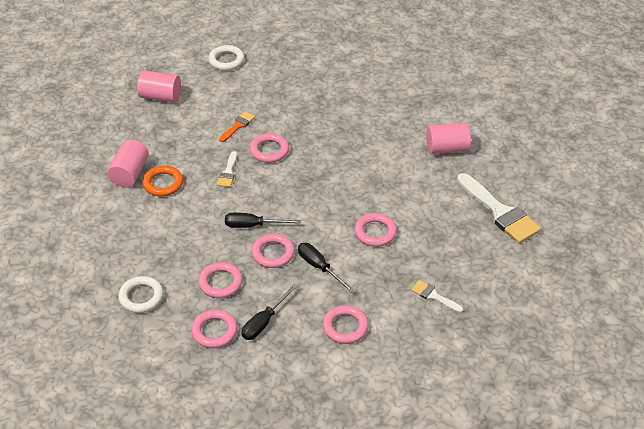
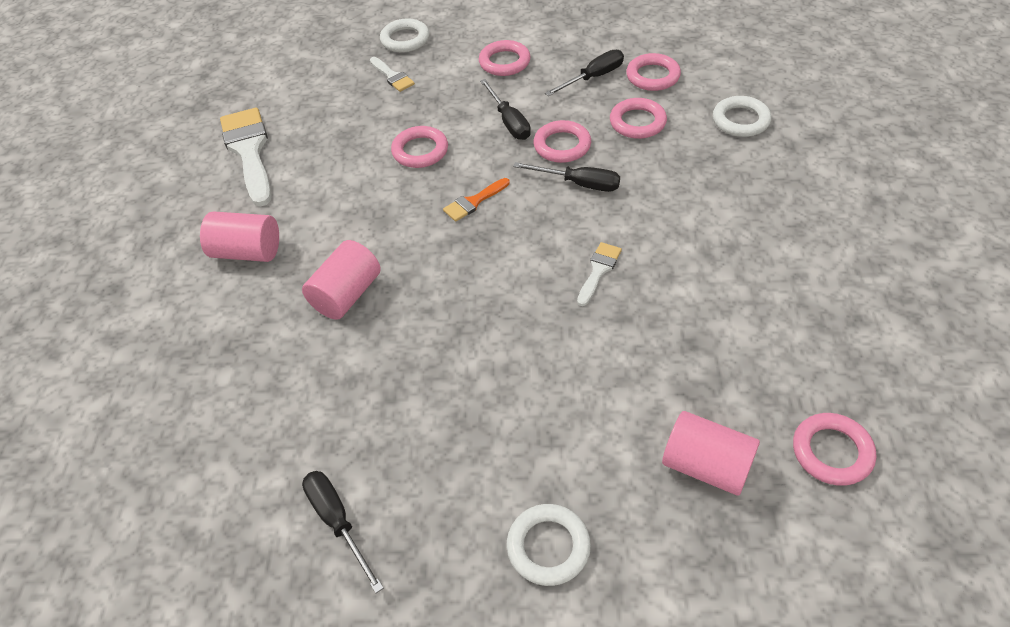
camera: 160 degrees left, 5 degrees up
pink cylinder [107,140,149,187] -> pink cylinder moved to [302,240,381,320]
orange ring [142,165,183,196] -> none
orange brush [219,111,255,142] -> orange brush moved to [443,178,510,222]
pink ring [250,133,289,163] -> pink ring moved to [793,413,876,486]
none -> black screwdriver [302,471,384,593]
none -> white ring [380,19,430,52]

